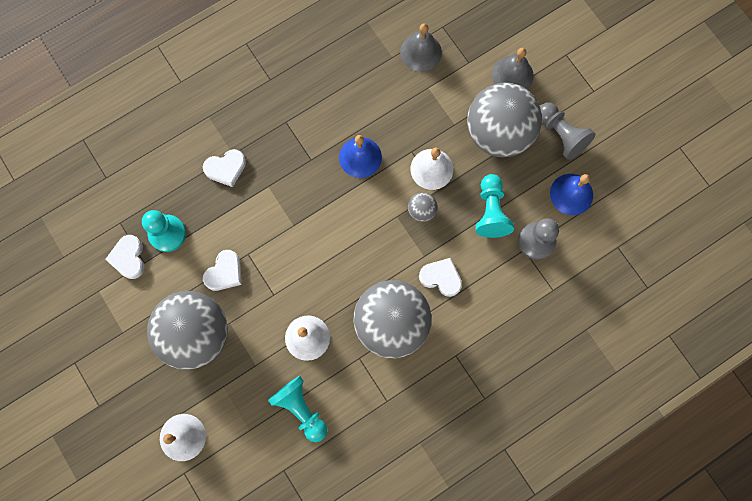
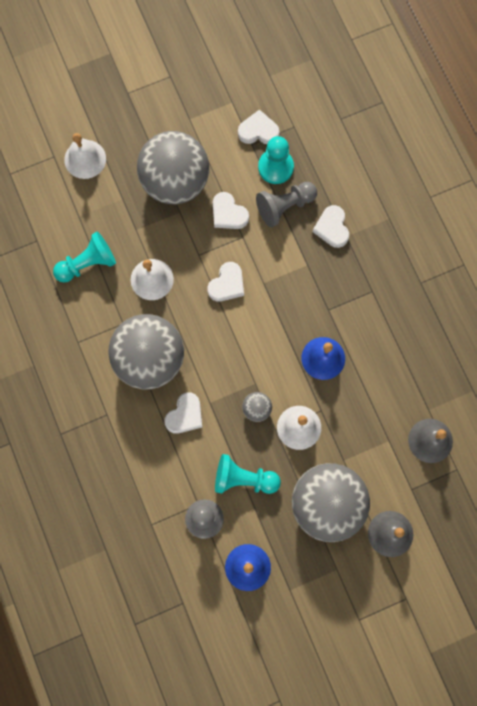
camera: 100 degrees right, 0 degrees up
grey pawn [540,102,595,160] -> grey pawn moved to [256,182,317,227]
none -> white heart [207,262,244,302]

